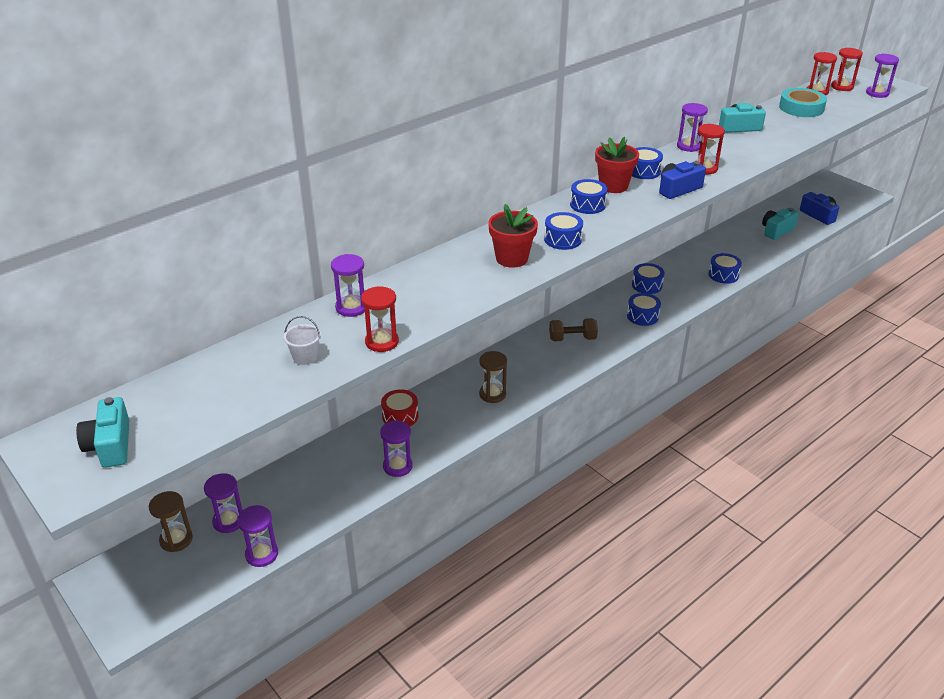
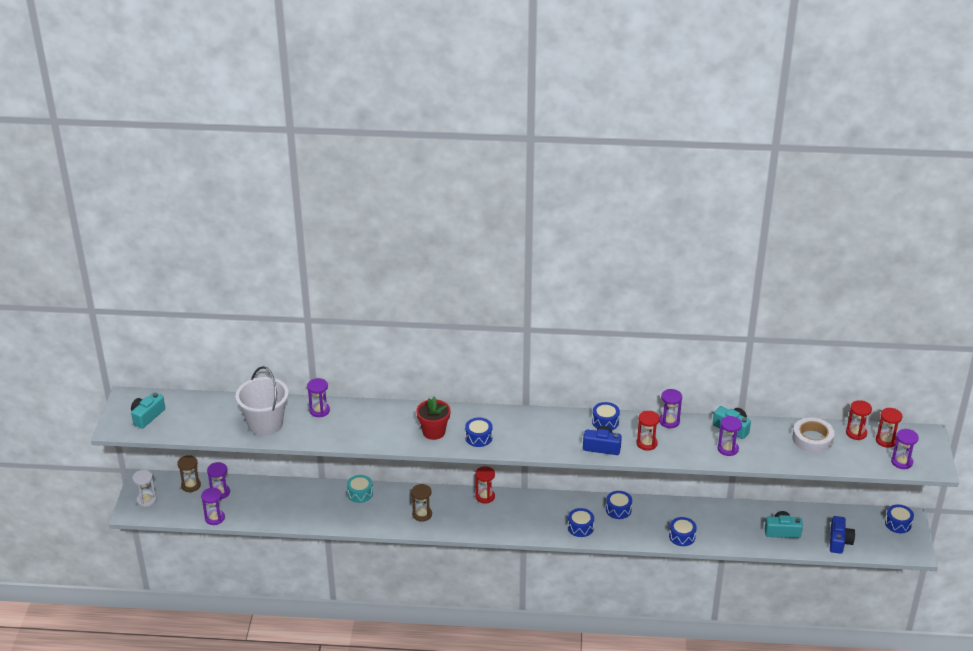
camera: 45 degrees right, 0 degrees up
white bucket [284,316,321,365] -> white bucket [235,366,289,436], size x2.38
red hourglass [361,286,399,352] -> red hourglass moved to [475,466,495,503]
purple hourglass [380,420,413,477] -> purple hourglass moved to [718,416,742,456]
red drum [381,389,418,427] -> turquoise drum [347,475,373,503]
brown dumbbell [549,318,598,342] -> none
blue drum [570,179,607,214] -> blue drum moved to [885,504,914,533]
red flower pot [595,137,639,193] -> none
turquoise tape [779,88,827,117] -> white tape [792,417,835,453]
none -> white hourglass [132,470,157,507]

